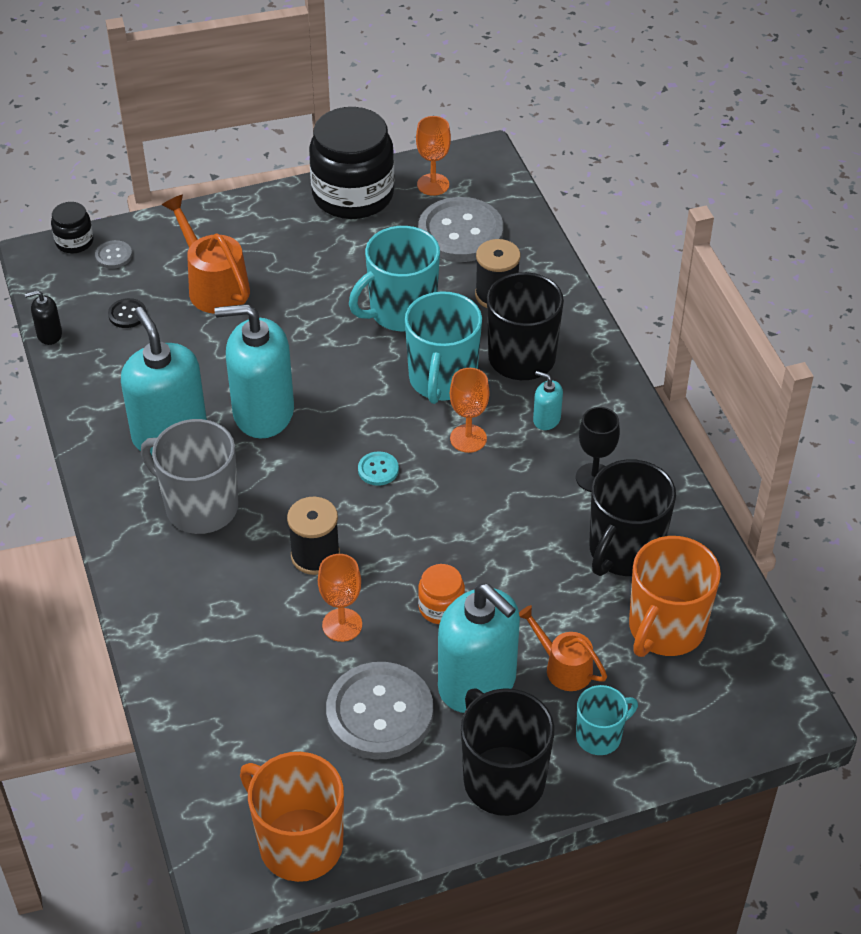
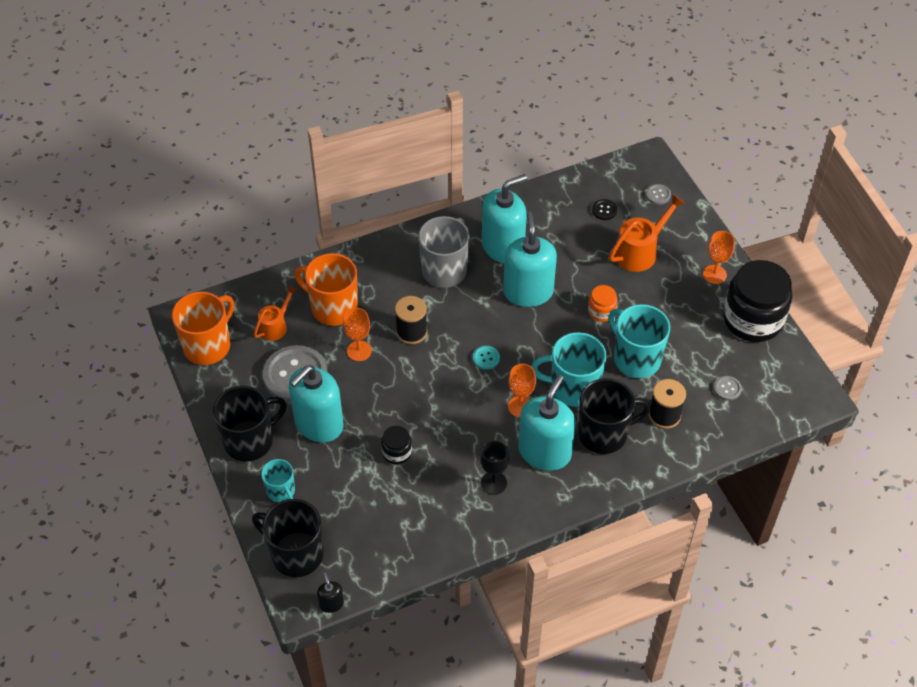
camera: 85 degrees right, 5 degrees up
black soap dispenser [25,290,62,345] -> black soap dispenser moved to [317,573,344,613]
black jar [51,202,93,253] -> black jar moved to [381,426,412,464]
orange goblet [416,116,451,196] -> orange goblet moved to [703,231,735,284]
grey button [418,197,504,262] -> grey button [714,376,742,401], size x0.42
orange jar [418,564,465,624] -> orange jar moved to [588,285,618,322]
orange watering can [519,605,607,691] -> orange watering can moved to [254,286,298,341]
turquoise soap dispenser [533,371,563,430] -> turquoise soap dispenser [518,375,575,471], size x2.34
black mug [589,459,676,576] -> black mug moved to [252,499,324,577]
orange mug [629,536,721,657] -> orange mug moved to [295,253,358,326]

